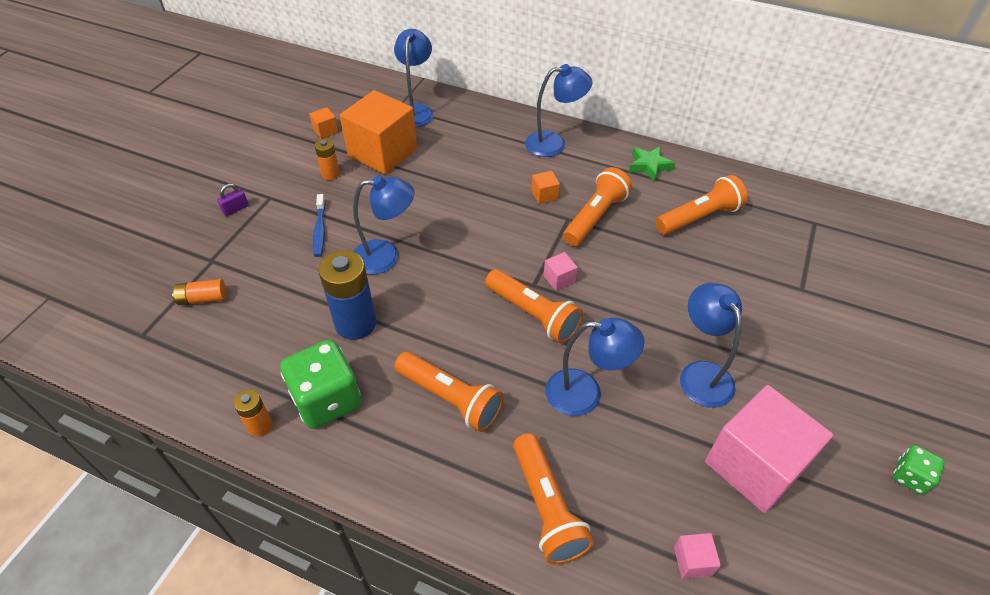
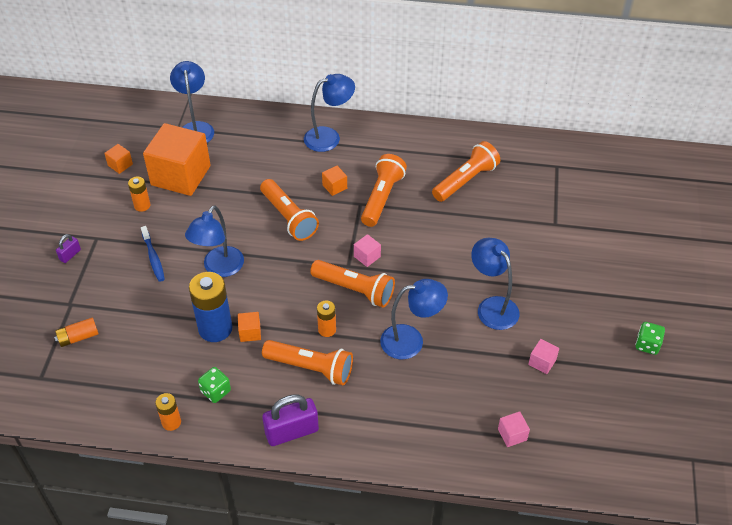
camera: 15 degrees left, 0 degrees up
green dice [280,340,361,429] -> green dice [198,367,231,403], size x0.51
blue lamp [353,176,414,274] -> blue lamp turned 135 degrees clockwise [185,205,244,277]
orange flashlight [513,433,594,565] -> orange flashlight moved to [260,179,319,241]
green star [629,146,675,182] -> none
pink cube [705,385,833,513] -> pink cube [528,339,559,374], size x0.40
none -> orange cube [238,312,261,342]
none -> purple padlock [262,394,319,446]
none -> orange battery [317,300,336,337]

